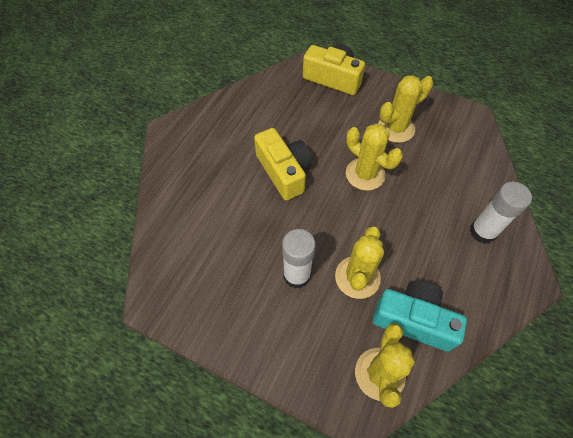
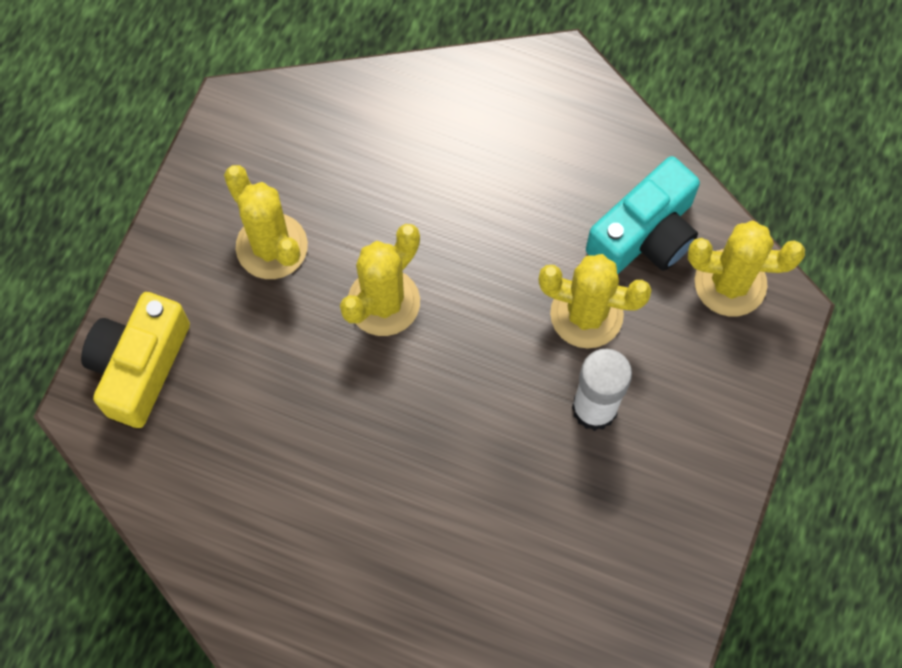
camera: 95 degrees left, 10 degrees up
yellow camera [254,128,312,200] -> none
turquoise camera [373,281,467,351] -> turquoise camera turned 150 degrees counterclockwise [586,156,700,274]
white glue stick [470,182,532,244] -> none

